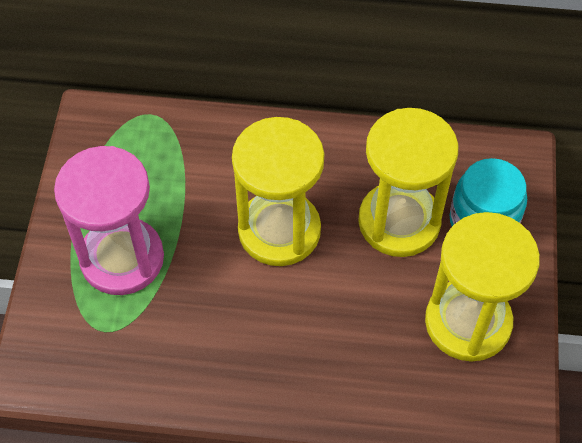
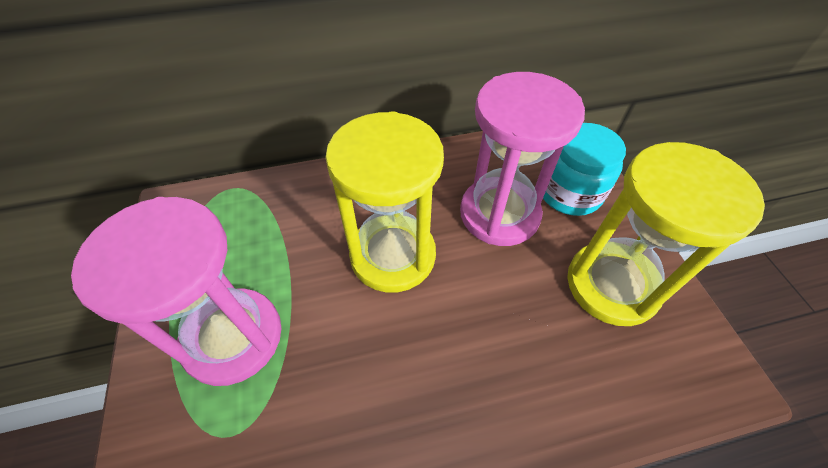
camera: 20 degrees left, 5 degrees down
yellow hourglass [358,108,458,257] -> pink hourglass [460,72,585,246]

